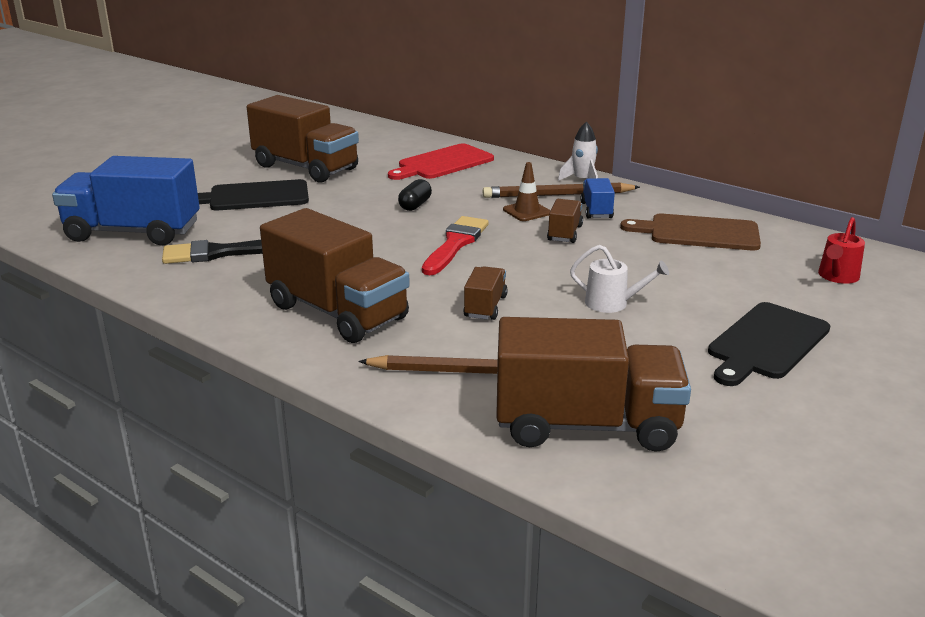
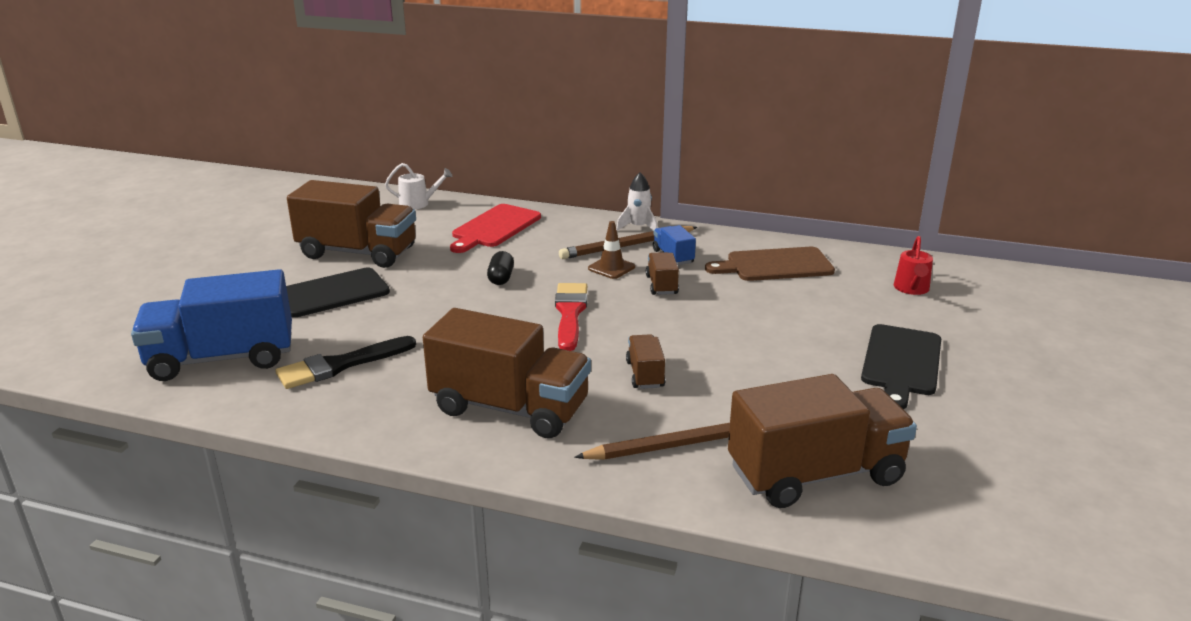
camera: 20 degrees left, 0 degrees up
white watering can [570,245,669,313] -> white watering can moved to [385,163,452,209]

